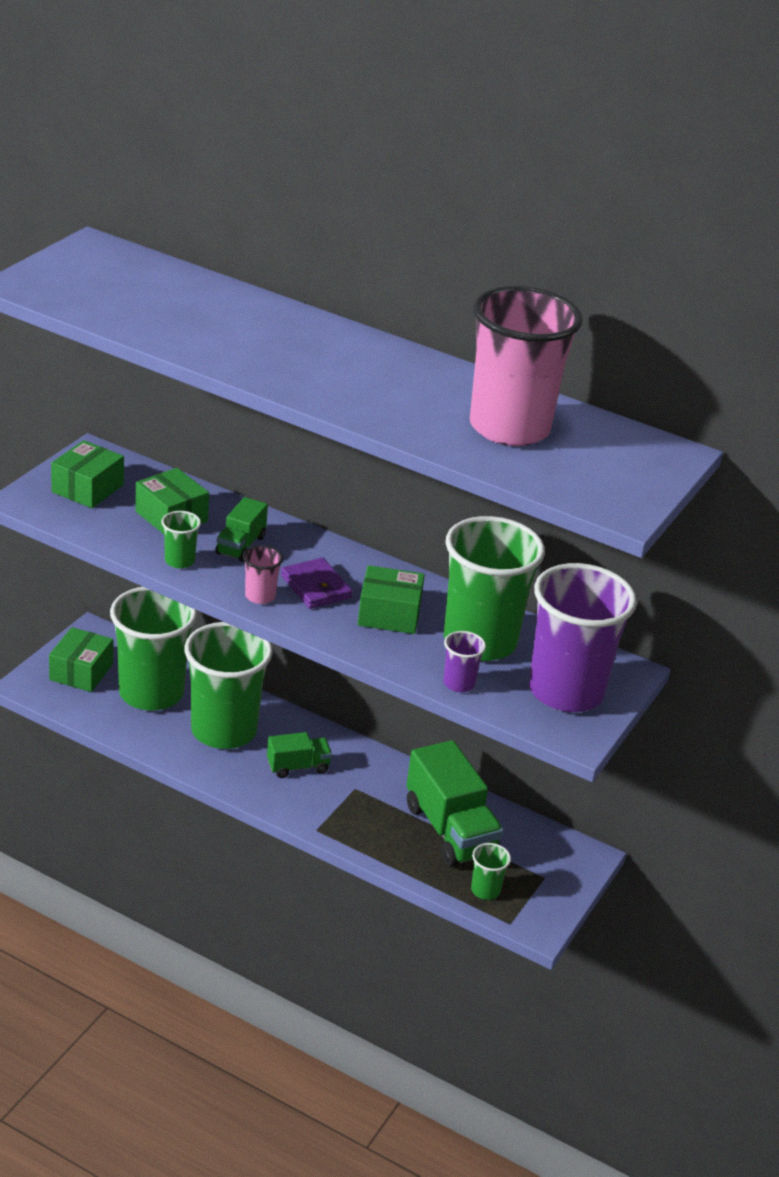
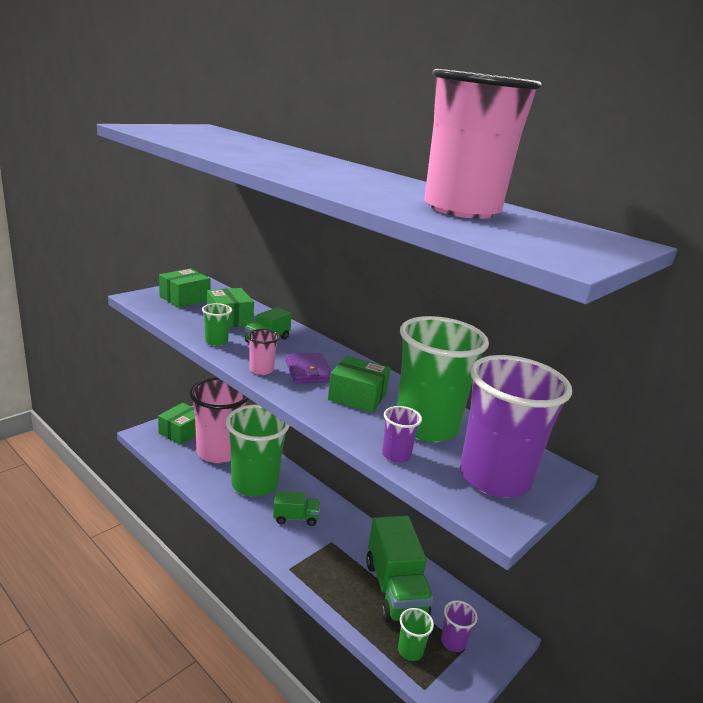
camera: 15 degrees right, 10 degrees down
green cup [110,587,197,711] -> pink cup [190,377,249,463]
none -> purple cup [441,600,477,652]

